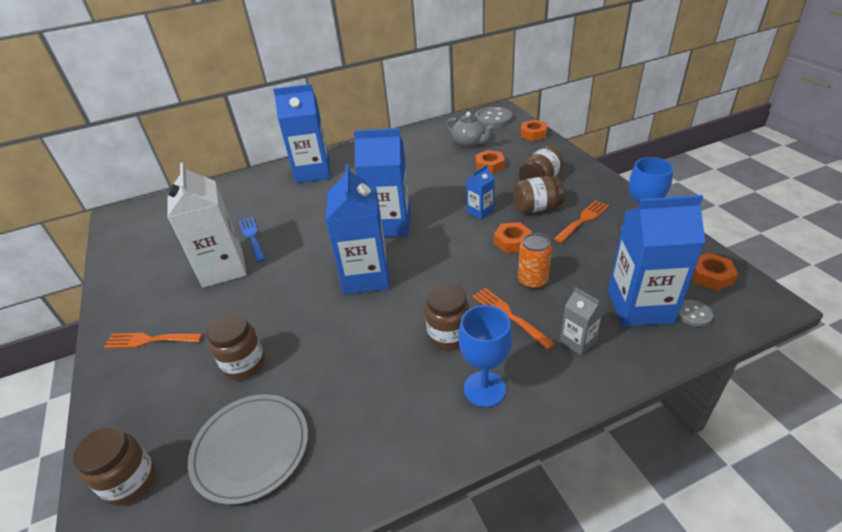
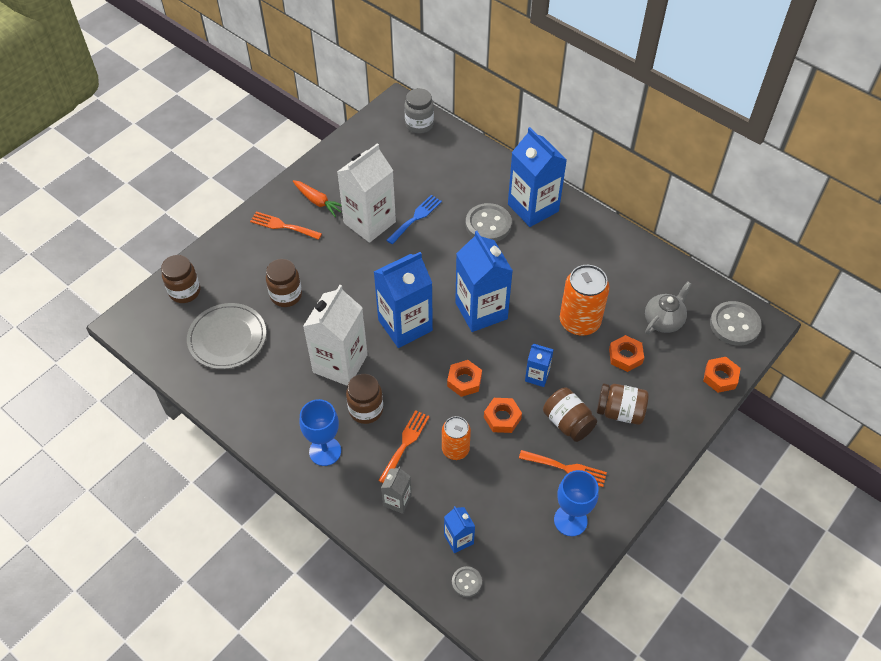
camera: 60 degrees right, 15 degrees up
orange fork [104,333,203,348] -> orange fork turned 45 degrees counterclockwise [250,211,322,240]
grey teapot [447,112,495,148] -> grey teapot turned 150 degrees counterclockwise [645,282,692,334]
blue carton [608,195,705,326] -> blue carton [444,506,475,553], size x0.48
orange nut [692,253,738,291] -> orange nut moved to [447,360,482,397]
none -> orange carrot [293,180,342,217]
none -> white carton [303,285,368,386]
none -> grey jar [405,88,434,134]
none -> grey button [466,203,512,242]
none -> orange can [560,265,610,336]

